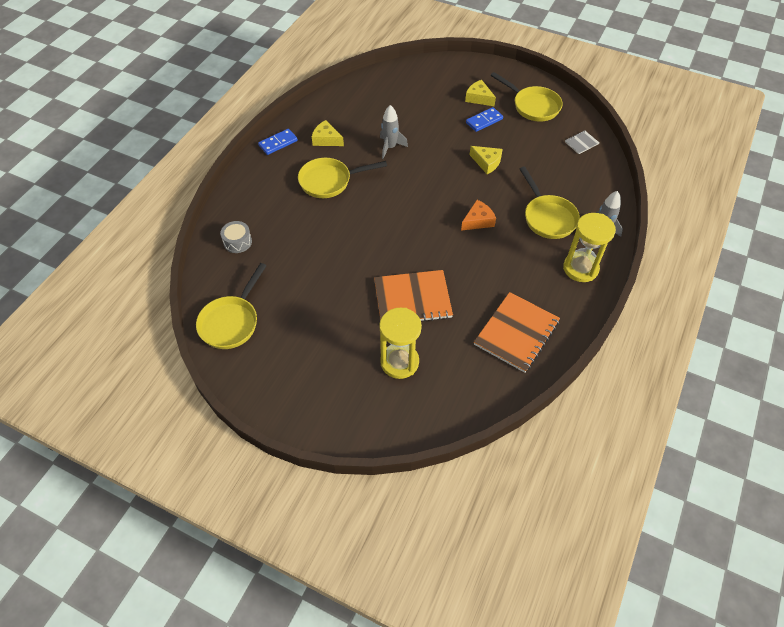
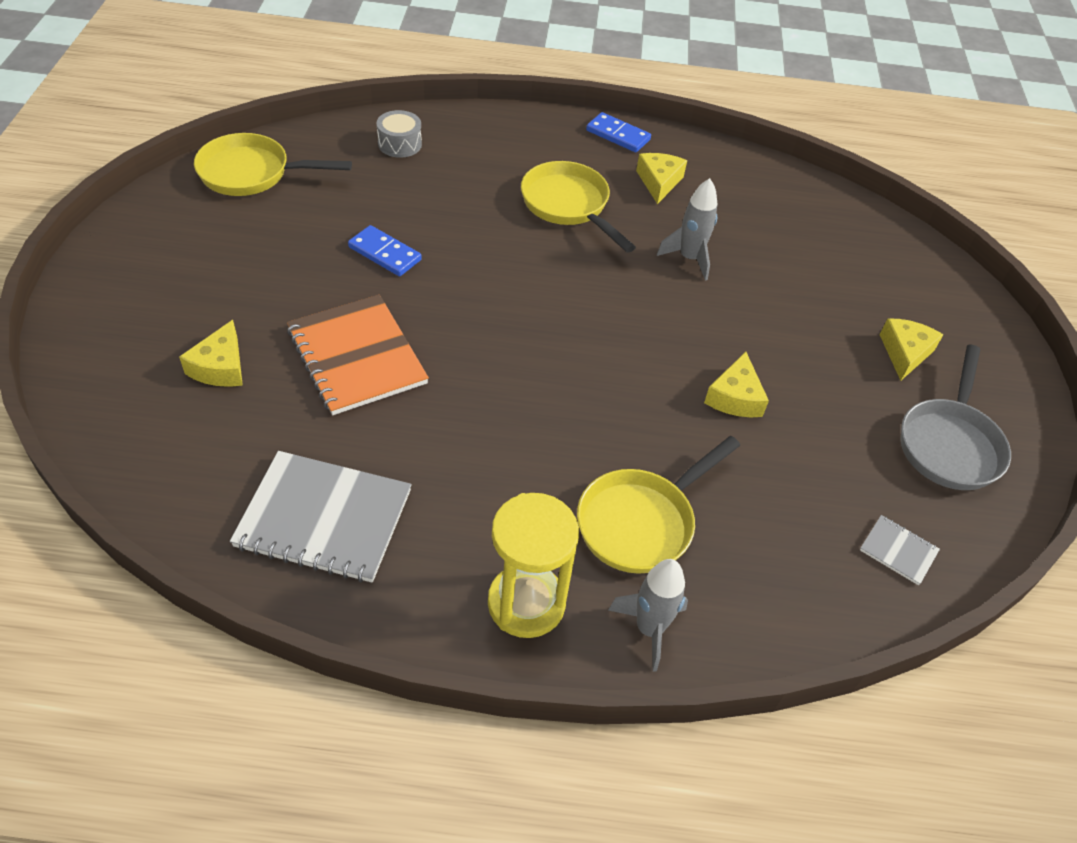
camera: 65 degrees right, 5 degrees down
yellow hourglass [379,308,422,379] -> yellow cheese [179,320,243,387]
orange cheese [461,200,496,231] -> none
blue domino [466,107,503,132] -> blue domino moved to [348,225,422,276]
orange notebook [474,292,560,373] -> grey notebook [230,451,412,583]
yellow pan [491,72,563,122] -> grey pan [901,345,1011,490]

